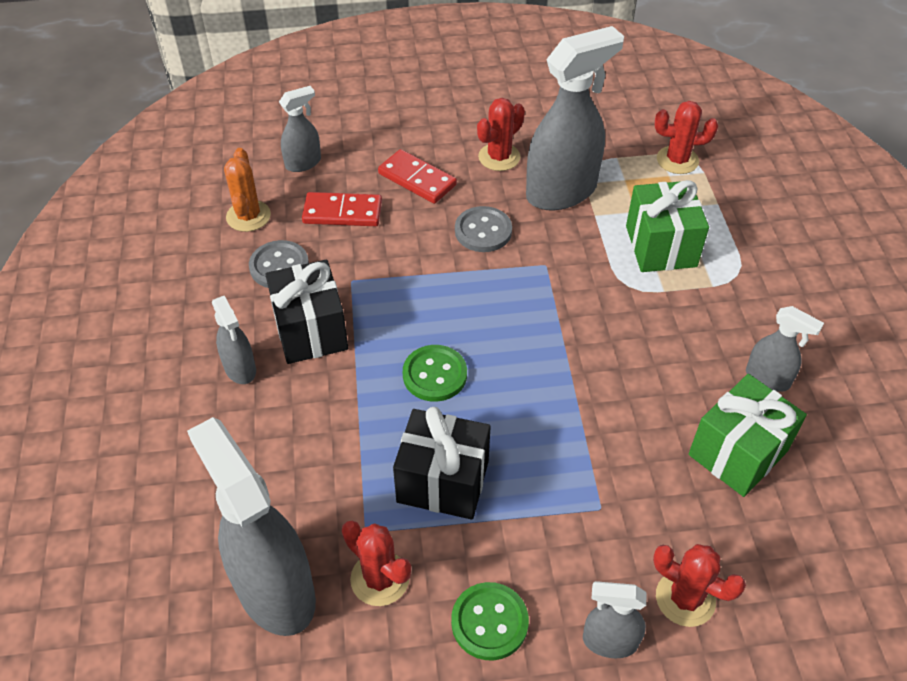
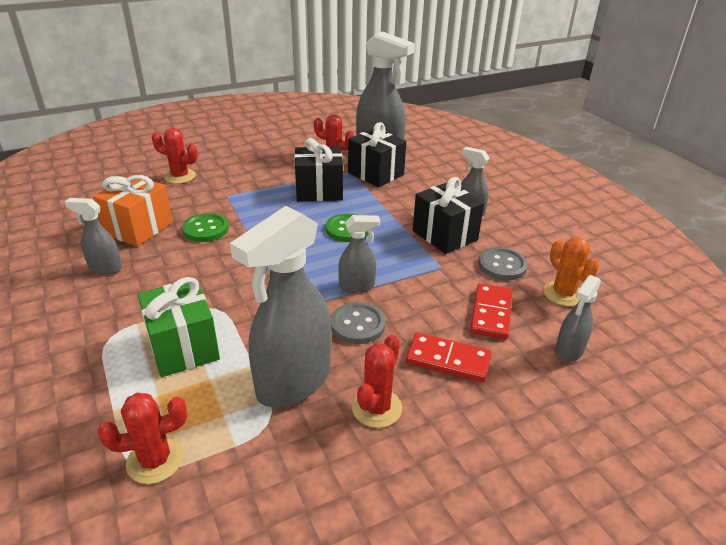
camera: 160 degrees right, 15 degrees down
red domino [302,192,382,226] -> red domino turned 60 degrees counterclockwise [470,283,512,339]
green button [451,582,529,660] -> green button moved to [182,213,229,242]
grey spray bottle [583,581,647,658] -> grey spray bottle moved to [338,215,380,293]
green gift [689,374,807,497] -> orange gift [93,175,173,246]
none -> black gift [348,122,406,187]

